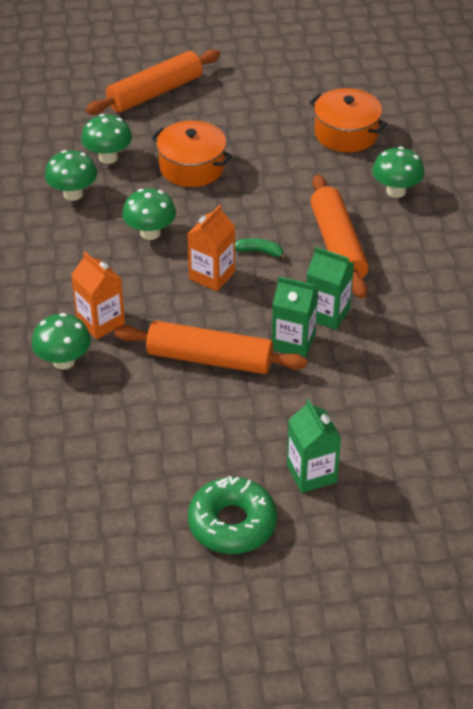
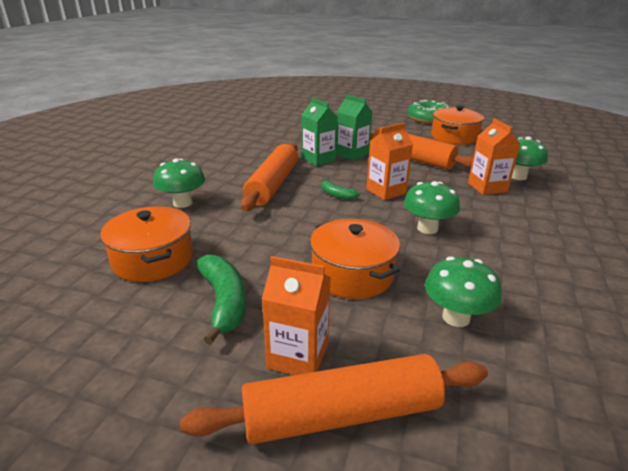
camera: 155 degrees left, 15 degrees down
green mushroom [45,150,97,201] -> none
green carton [287,399,341,493] -> none
none -> green banana [197,255,246,345]
none -> orange carton [262,256,331,375]
none -> orange pot [431,105,484,145]

